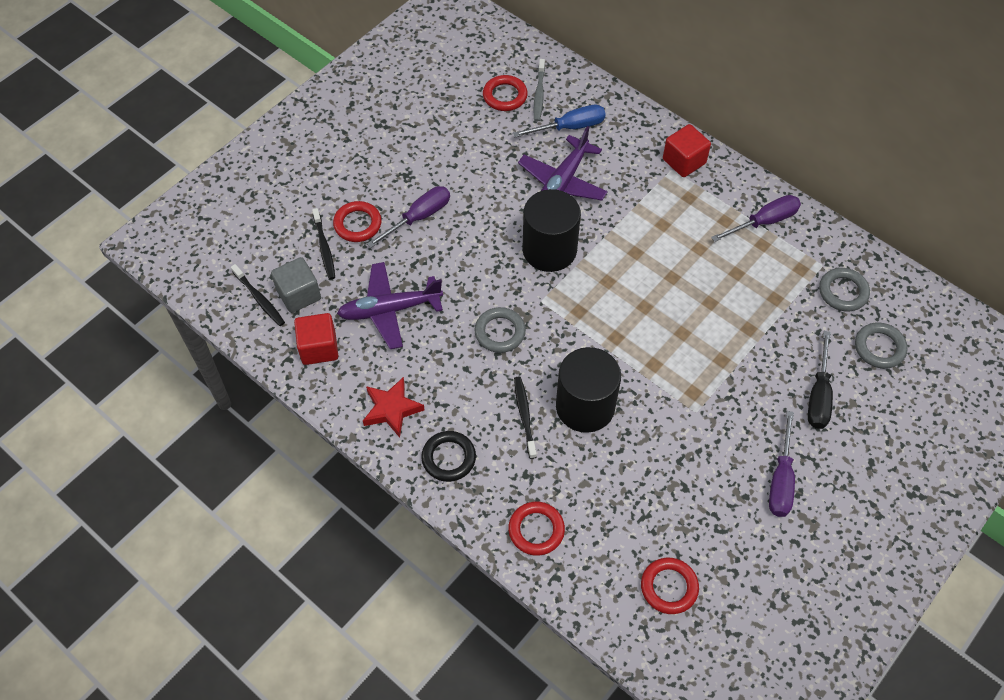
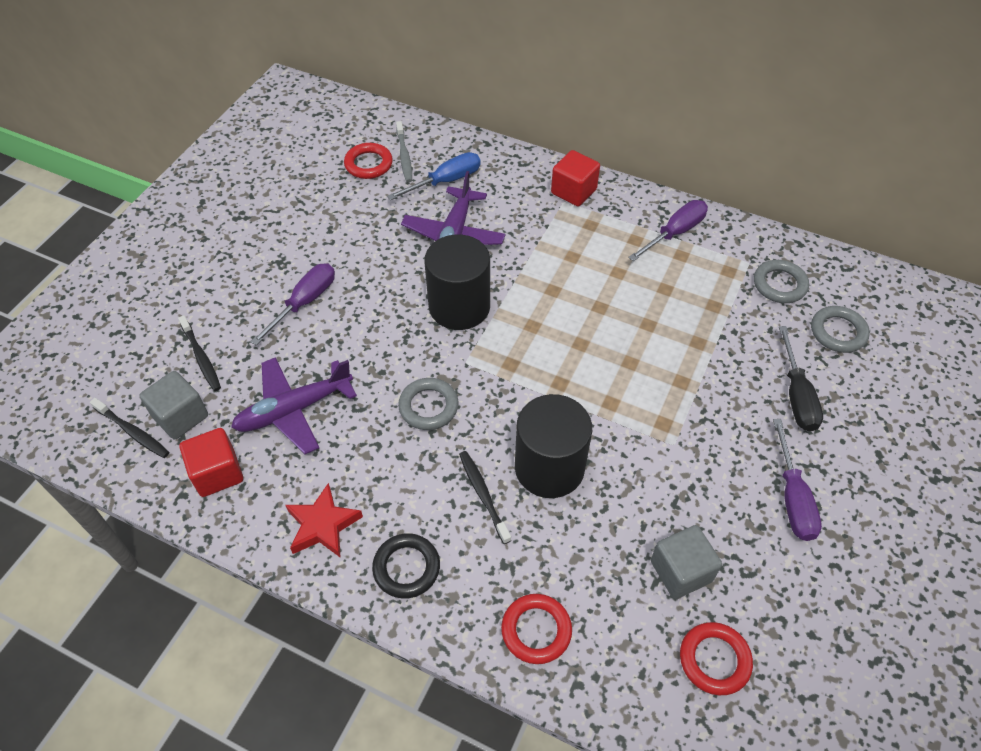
camera: 15 degrees left, 5 degrees down
red ring [333,201,381,242] -> none
none -> grey cube [651,525,722,599]

